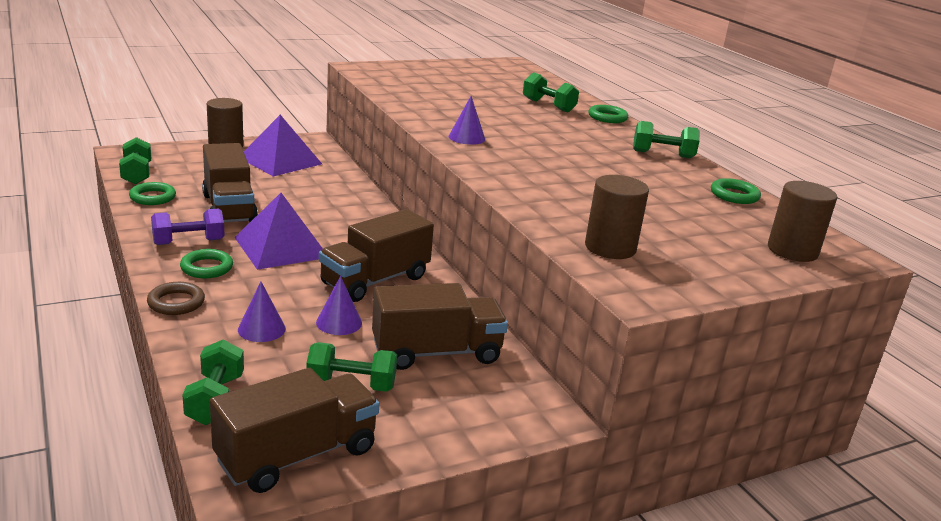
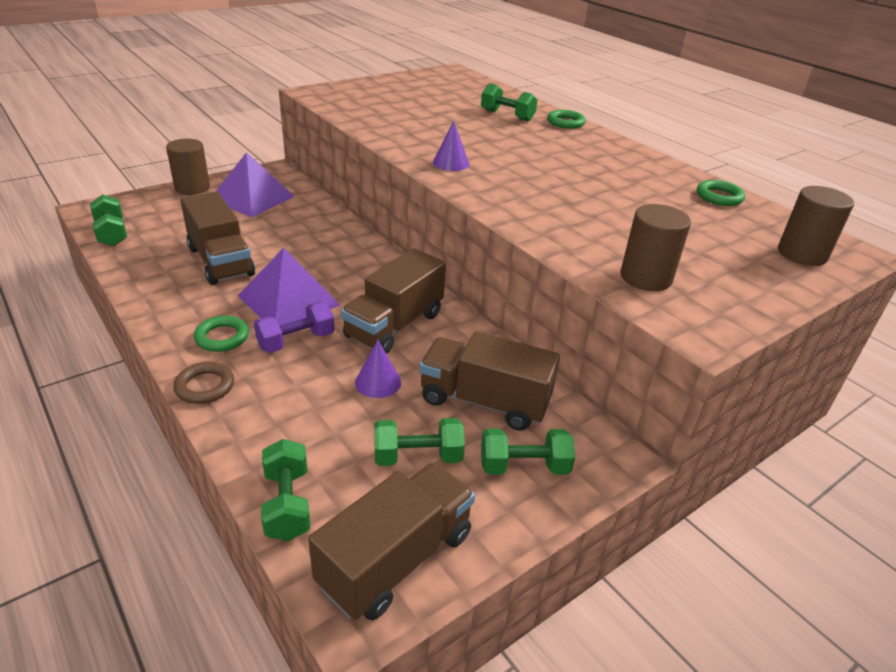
camera: 10 degrees left, 10 degrees up
green ring [129,182,176,205] -> none
purple dumbbell [151,209,225,245] -> purple dumbbell moved to [254,302,334,353]
purple cone [238,282,286,342] -> none
brown truck [372,283,508,370] -> brown truck turned 135 degrees counterclockwise [419,331,560,431]
green dumbbell [633,121,700,158] -> green dumbbell moved to [481,429,575,475]

